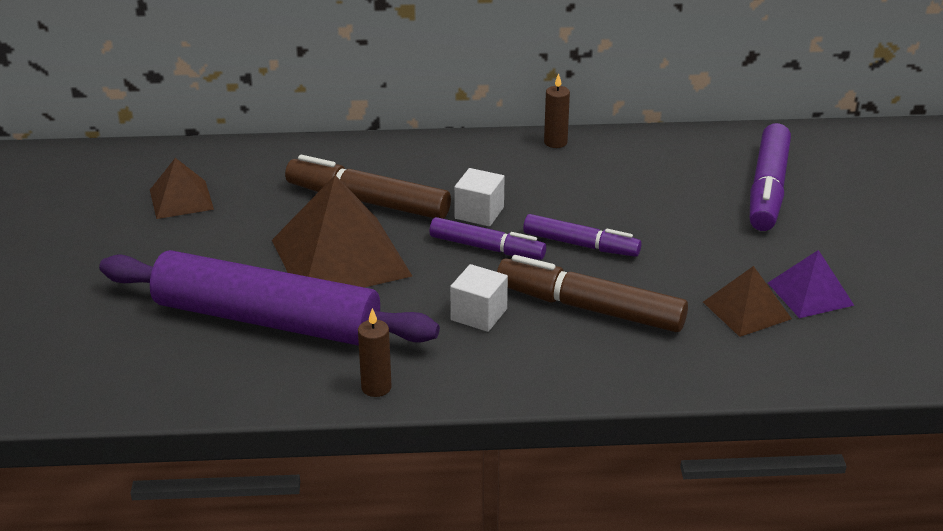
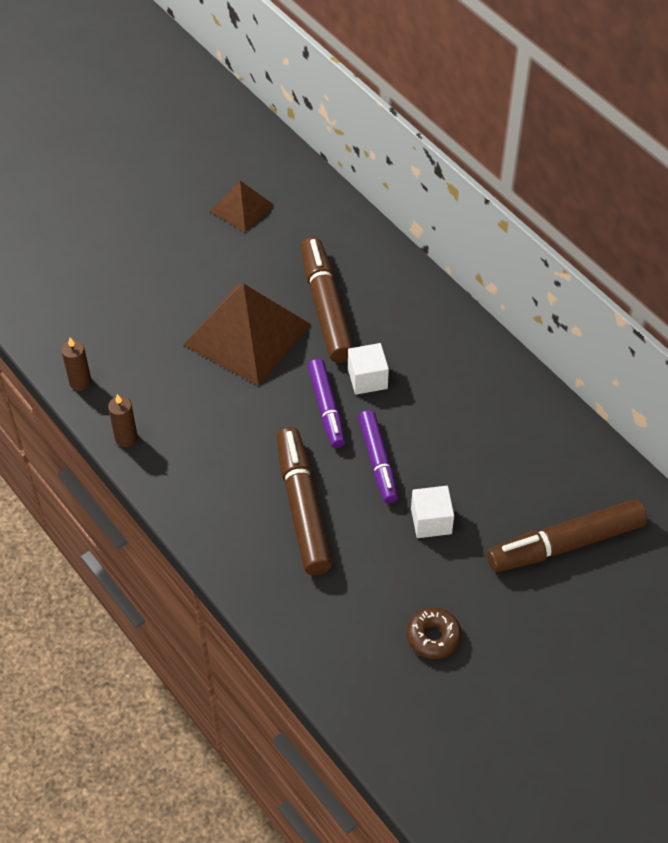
camera: 55 degrees right, 20 degrees up
purple rolling pin [99,250,440,346] -> none
white cube [450,264,508,332] -> white cube moved to [411,486,454,538]
brown candle [544,73,570,148] -> brown candle moved to [61,338,92,391]
brown pyramid [703,266,792,337] -> none
purple marker [750,123,791,231] -> brown marker [487,500,647,572]
purple pyramid [768,250,855,318] -> brown donut [407,608,462,659]

